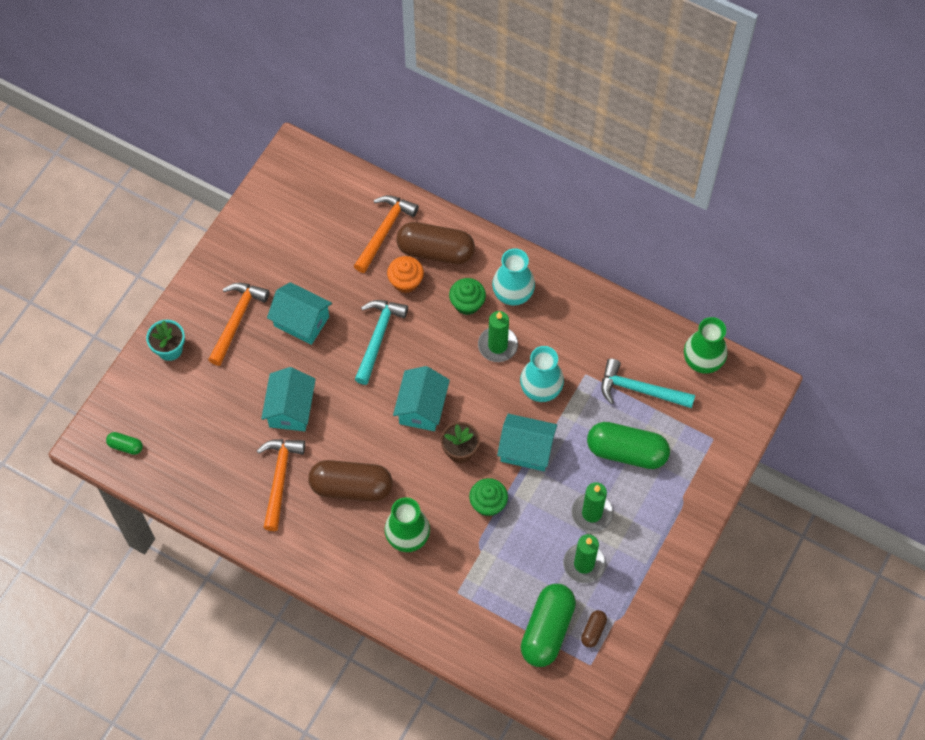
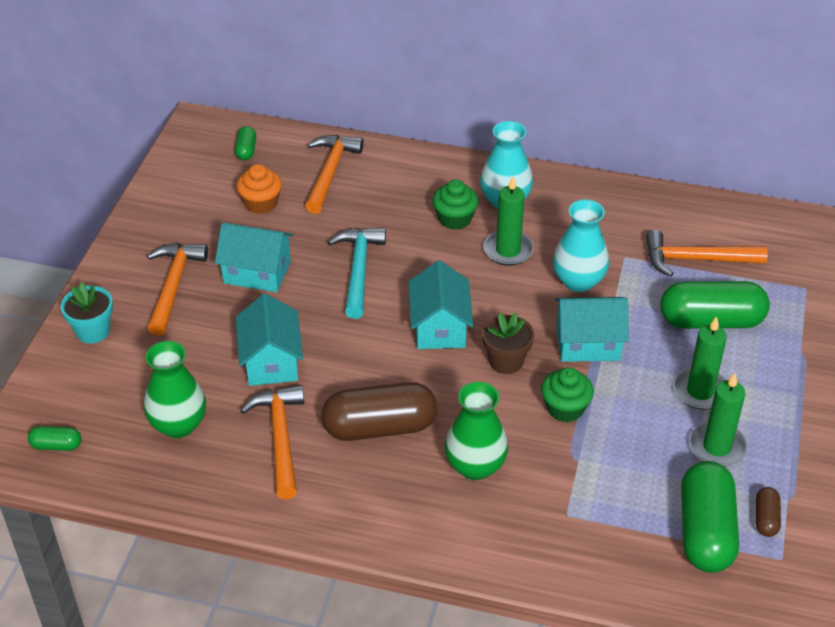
camera: 15 degrees left, 20 degrees down
orange cupcake [387,256,424,293] -> orange cupcake moved to [237,164,282,214]
brown capsule [396,222,475,264] -> none
turquoise hammer [601,359,695,408] -> orange hammer [646,230,768,277]
green vase [684,317,727,374] -> green vase moved to [144,341,206,438]
none -> green capsule [235,126,256,160]

